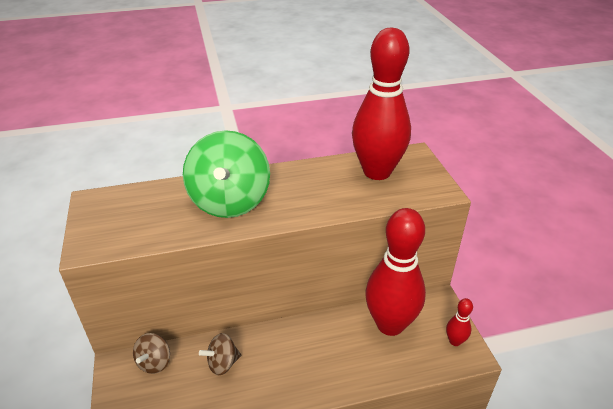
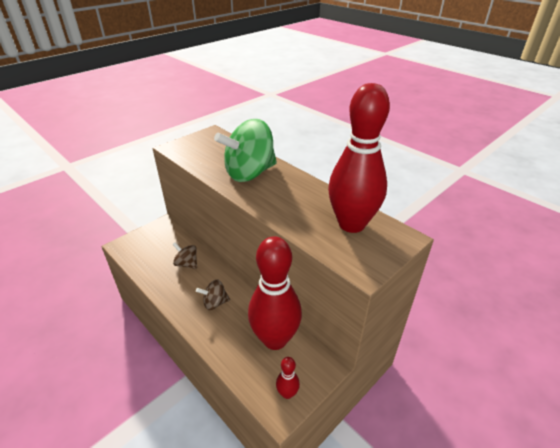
camera: 60 degrees right, 0 degrees up
brown spinning top [133,333,170,374] -> brown spinning top moved to [196,280,230,310]

